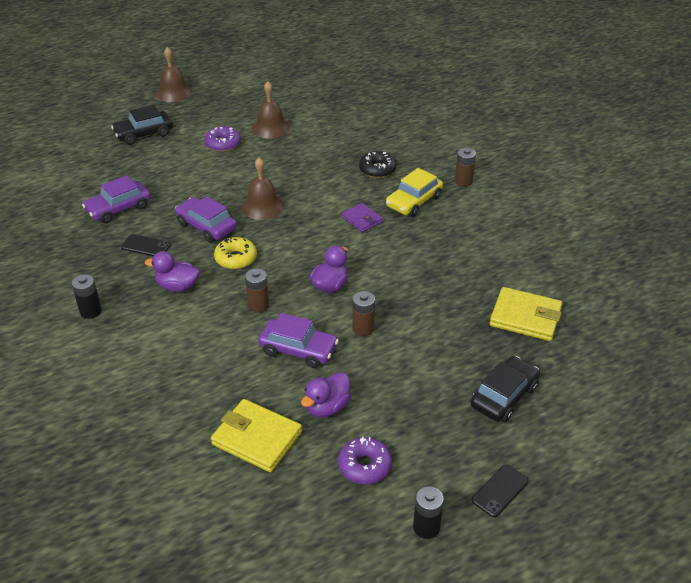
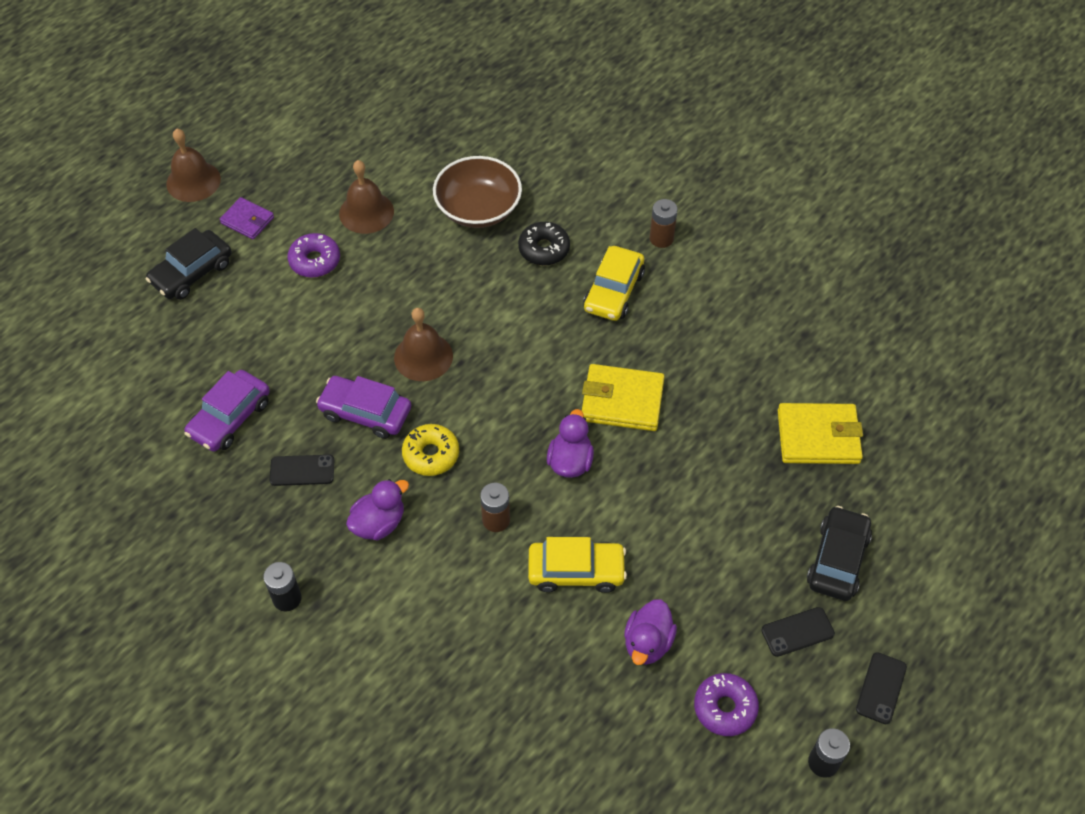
camera: 20 degrees left, 15 degrees up
purple duck [145,251,200,292] -> purple duck turned 150 degrees clockwise [346,479,409,540]
yellow wallet [211,399,302,472] -> yellow wallet moved to [582,364,665,431]
purple car [258,313,339,368] -> yellow car [528,537,627,593]
purple wallet [342,203,383,232] -> purple wallet moved to [220,197,274,240]
brown battery [352,291,375,336] -> none
none -> brown bowl [433,156,522,228]
none -> black phone [761,607,835,657]

